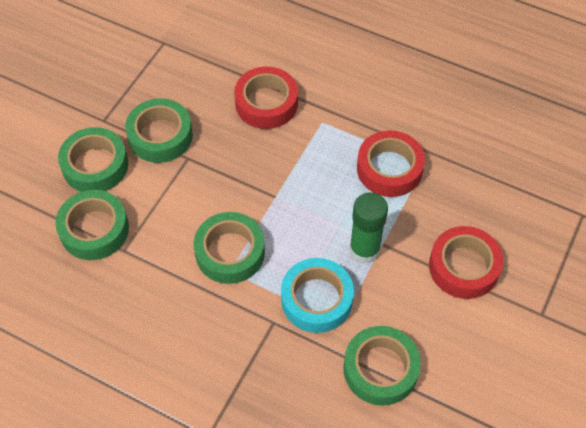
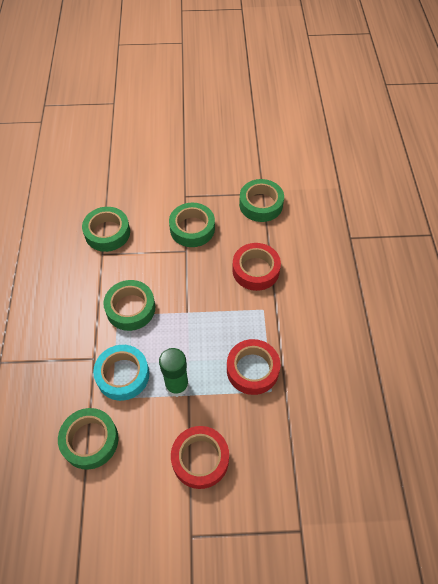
camera: 60 degrees right, 0 degrees up
green tape [58,127,128,192] -> green tape moved to [239,179,284,222]

